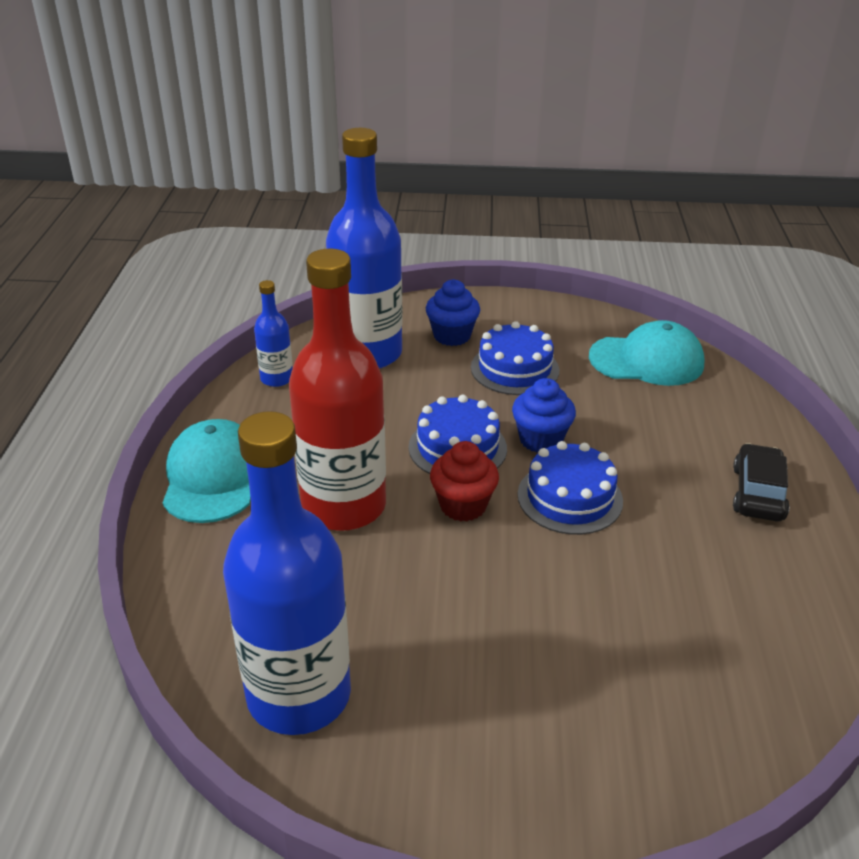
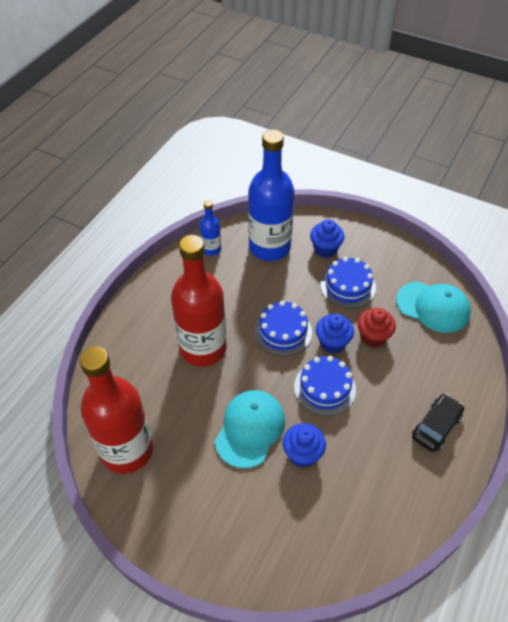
camera: 25 degrees right, 15 degrees up
turquoise cap [163,419,251,523] -> turquoise cap moved to [215,390,285,468]
blue bottle [223,411,351,735] -> red bottle [79,346,153,474]
red cupcake [430,441,499,522] -> red cupcake moved to [357,308,396,348]
none -> blue cupcake [283,423,326,468]

